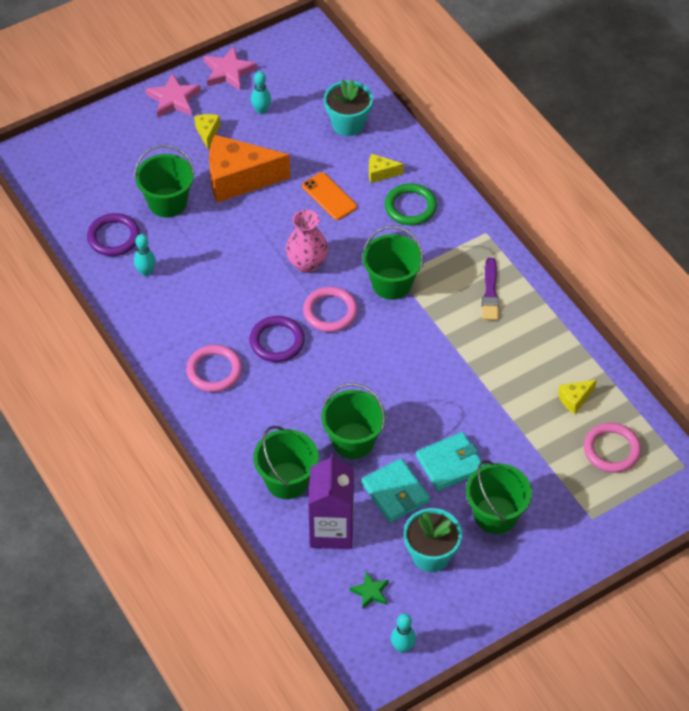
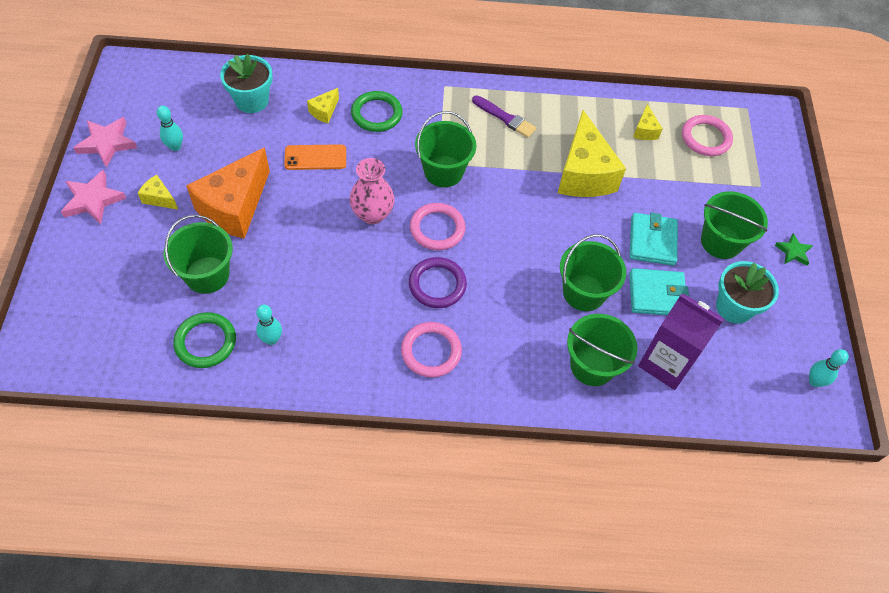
camera: 60 degrees left, 5 degrees up
purple ring [87,213,140,256] -> green ring [173,312,236,368]
green star [350,572,389,610] -> green star moved to [775,233,813,266]
none -> yellow cheese [558,110,626,197]

